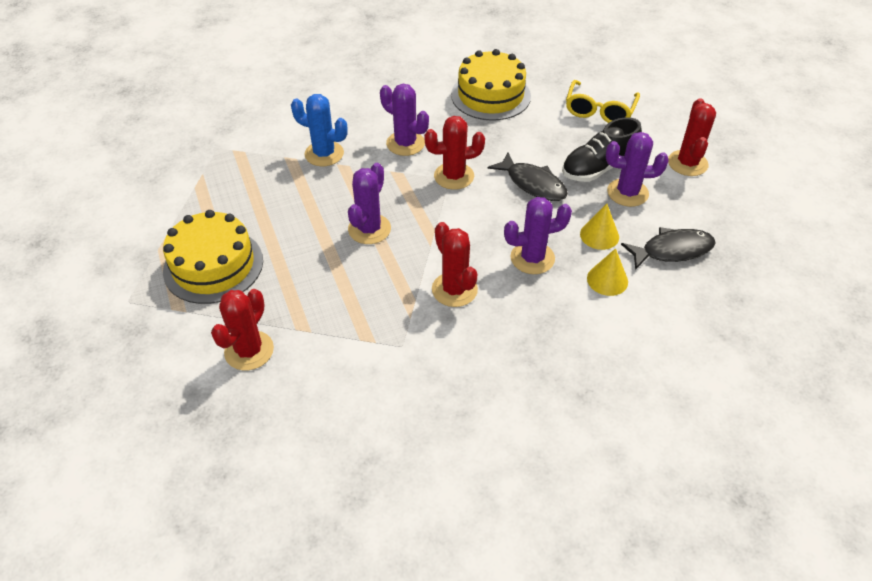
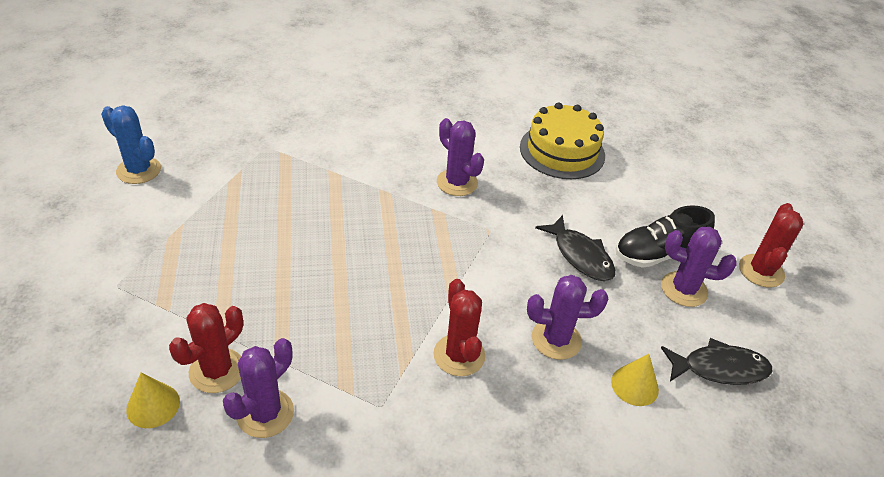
camera: 10 degrees right, 5 degrees down
yellow cake [163,210,263,304] -> none
blue cactus [291,94,348,166] -> blue cactus moved to [101,105,161,184]
purple cactus [348,163,391,244] -> purple cactus moved to [223,338,294,438]
red cactus [424,116,485,190] -> none
yellow glasses [566,80,640,123] -> none
yellow cone [580,204,619,250] -> yellow cone moved to [126,372,180,428]

